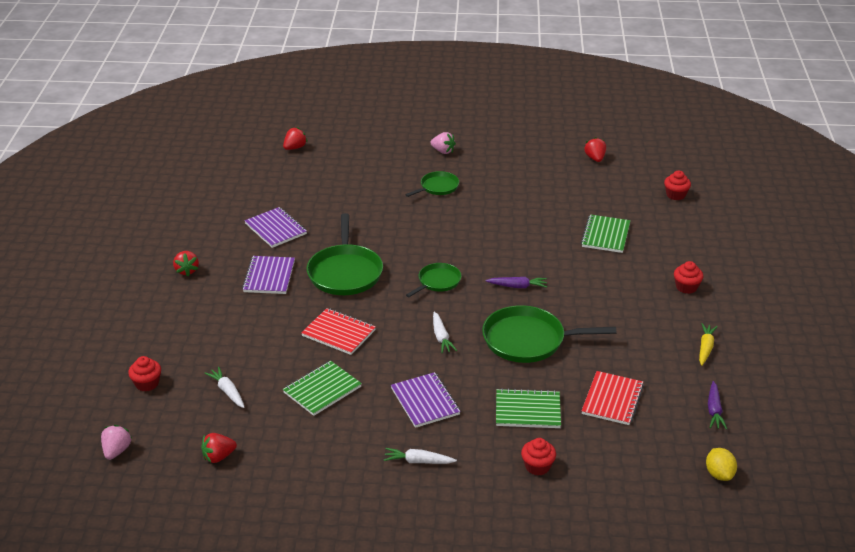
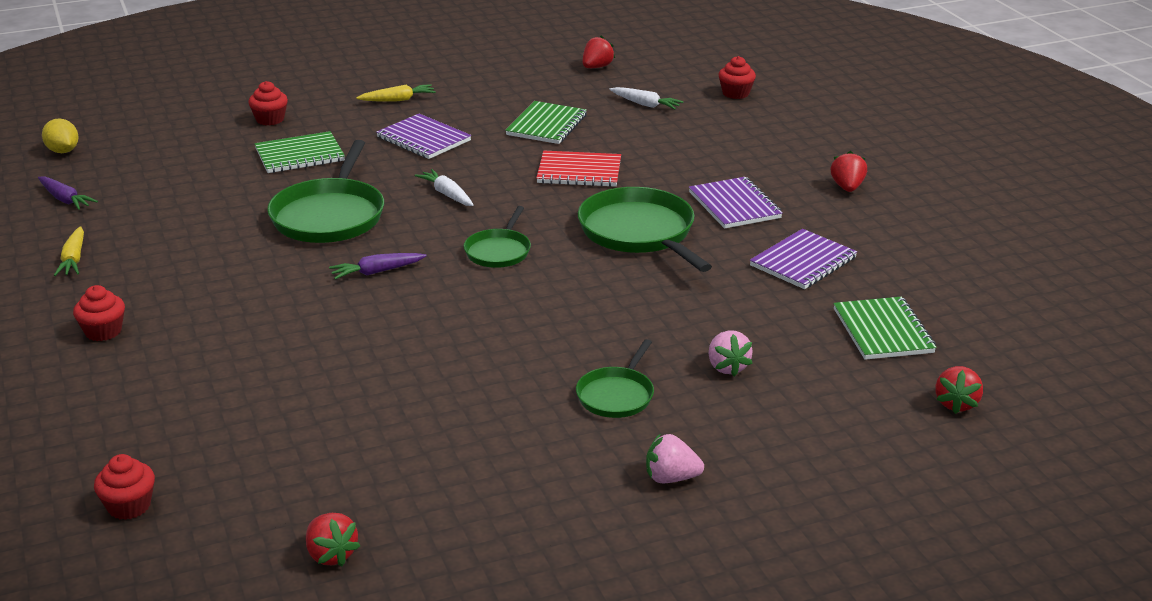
camera: 155 degrees right, 5 degrees down
pink strawberry [101,425,132,460] -> pink strawberry moved to [708,331,753,377]
red strawberry [173,251,199,276] -> red strawberry turned 45 degrees clockwise [830,151,867,192]
purple notebook [244,207,307,248] -> purple notebook turned 75 degrees counterclockwise [750,229,857,289]
white carrot [384,448,457,464] -> yellow carrot [356,84,436,102]
green pan [482,305,616,363] -> green pan turned 120 degrees clockwise [267,140,384,243]
green notebook [581,214,630,253] -> green notebook moved to [833,297,936,360]
red notebook [582,371,644,425] -> none
purple carrot [708,381,727,429] -> purple carrot turned 150 degrees clockwise [38,176,98,210]

